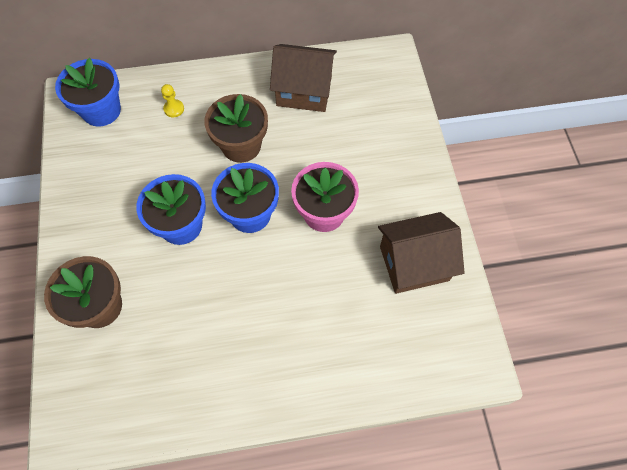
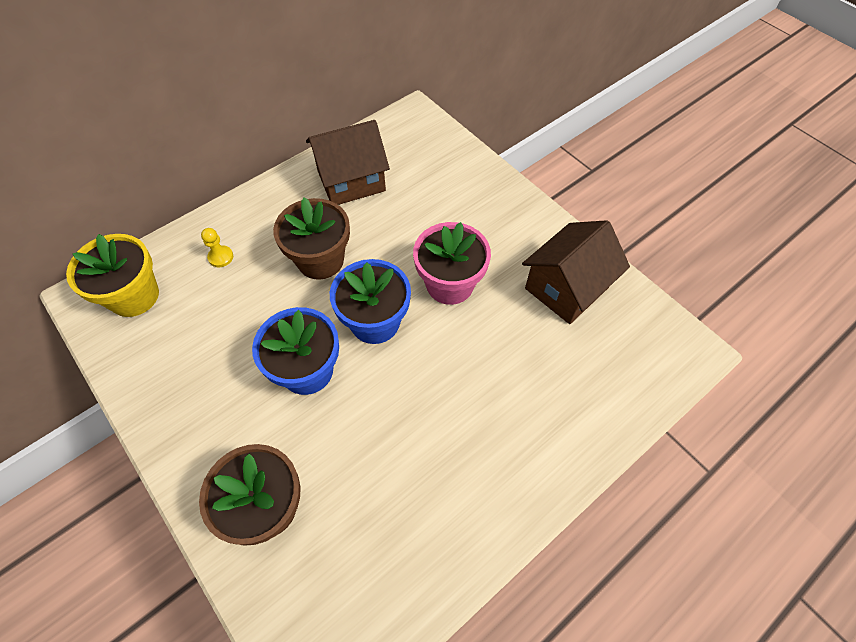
camera: 30 degrees left, 5 degrees down
blue flower pot [55,58,121,127] -> yellow flower pot [66,234,159,317]

